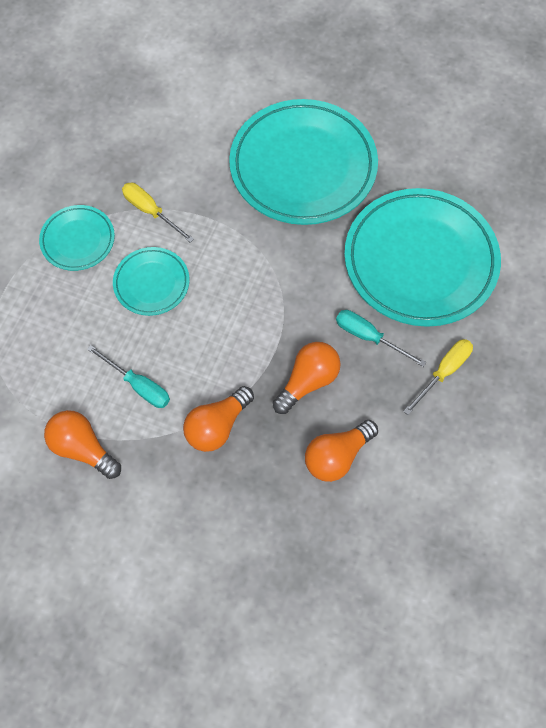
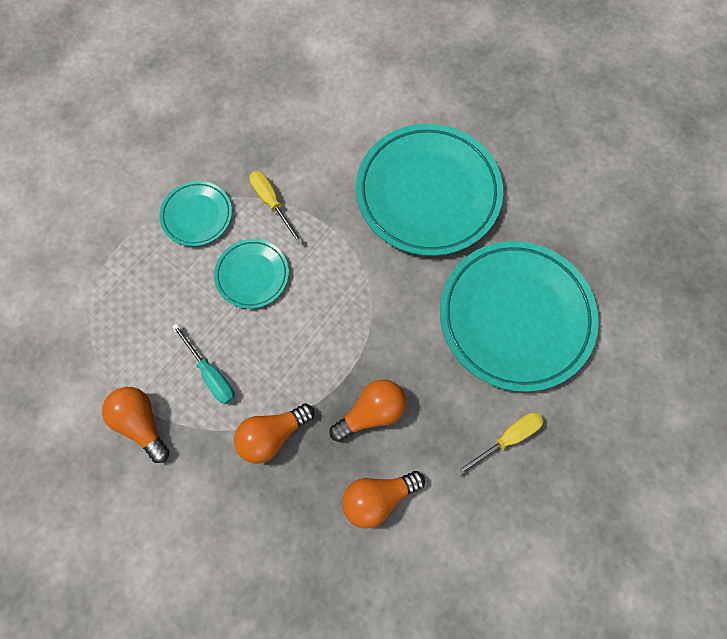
camera: 15 degrees right, 5 degrees up
turquoise screwdriver [336,310,426,367] -> none

